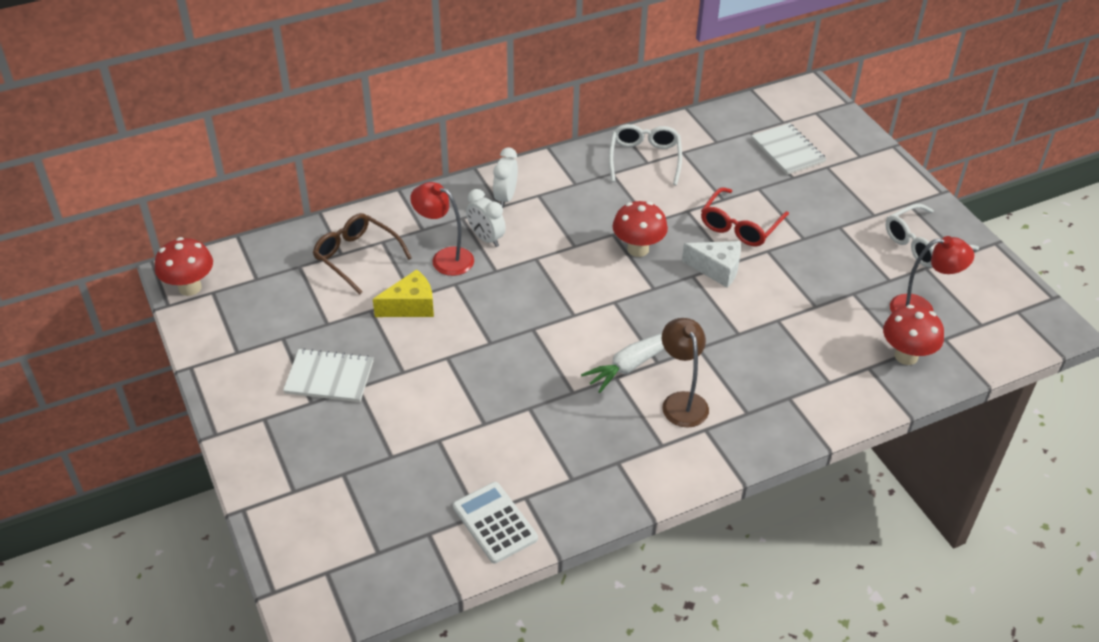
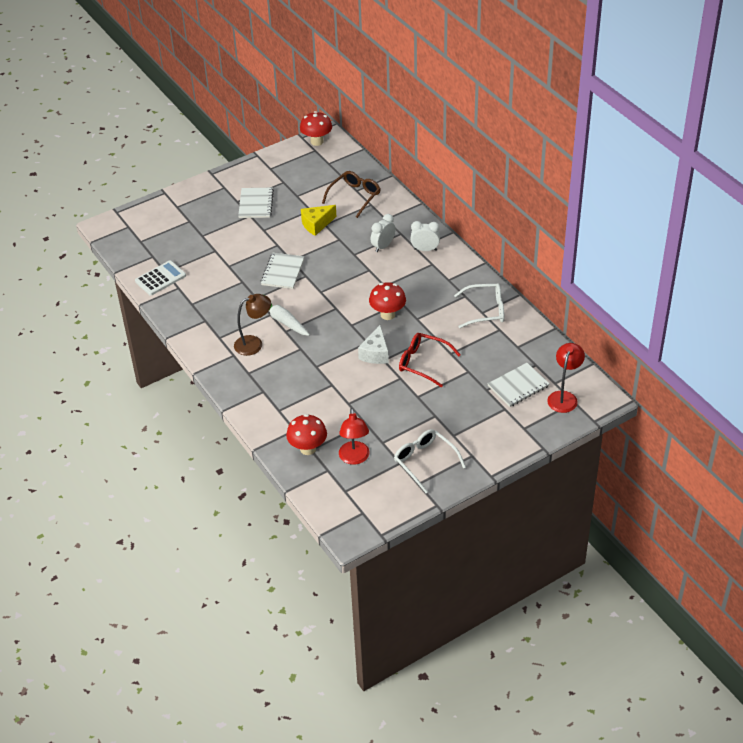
camera: 85 degrees right, 0 degrees up
yellow cheese [373,269,434,317] -> yellow cheese turned 90 degrees clockwise [301,205,337,236]
red lamp [410,182,474,276] -> red lamp moved to [547,343,585,413]
none -> white notebook [261,253,304,289]

